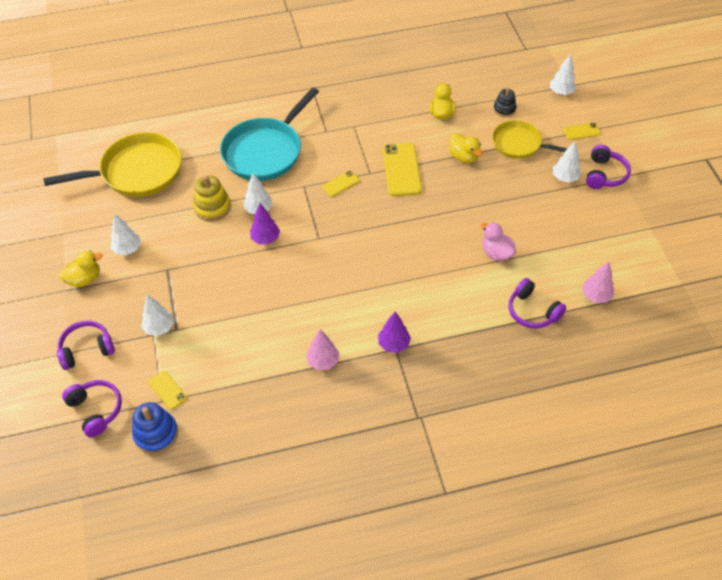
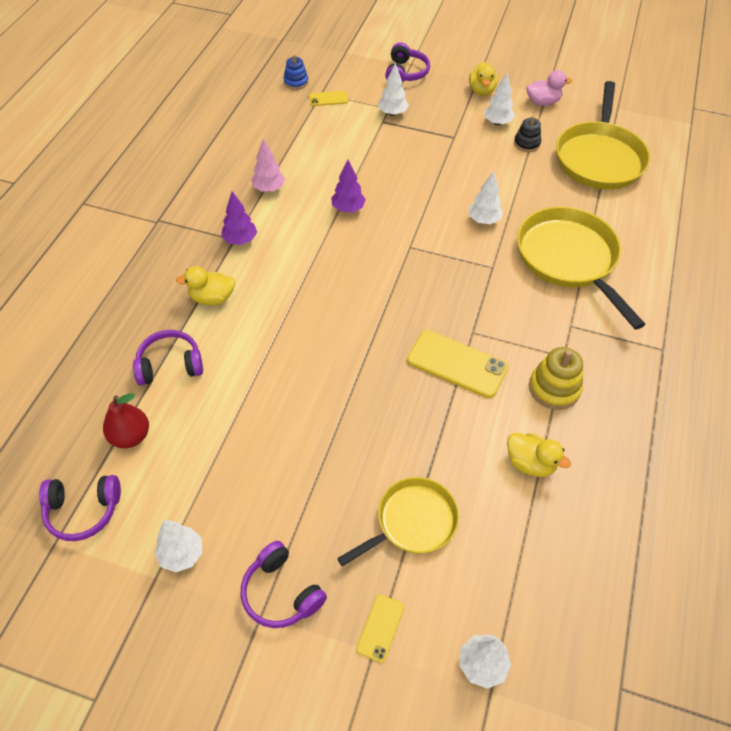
camera: 120 degrees right, 0 degrees up
purple headphones [62,380,122,438] -> purple headphones moved to [39,475,121,541]
blue stacking toy [132,402,178,454] -> blue stacking toy [283,54,308,90], size x0.66
yellow stacking toy [193,175,231,221] -> yellow stacking toy moved to [529,347,583,410]
turquoise pan [220,87,319,181] -> yellow pan [517,207,646,330]
purple tree [250,203,280,244] -> purple tree moved to [331,160,366,212]
yellow phone [322,171,360,197] -> none
yellow duck [449,133,483,163] -> yellow duck moved to [176,266,235,305]
pink duck [481,222,516,261] -> pink duck moved to [526,70,572,106]
black stacking toy [493,88,517,117] -> black stacking toy moved to [514,116,541,152]
white tree [553,141,582,183] -> white tree moved to [154,520,202,573]
pink tree [582,262,614,303] -> red pear [103,393,149,448]

